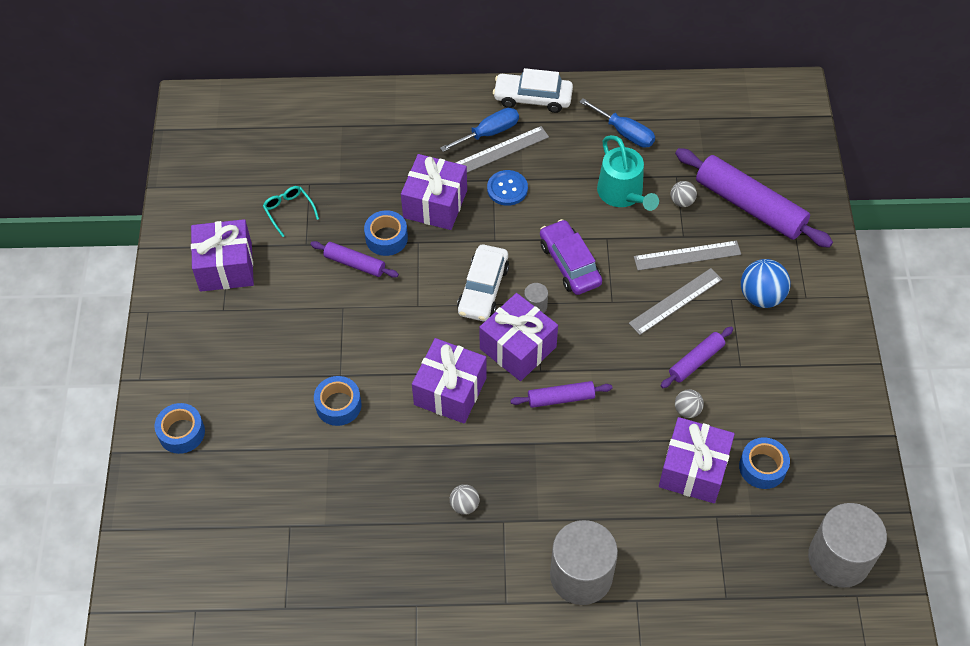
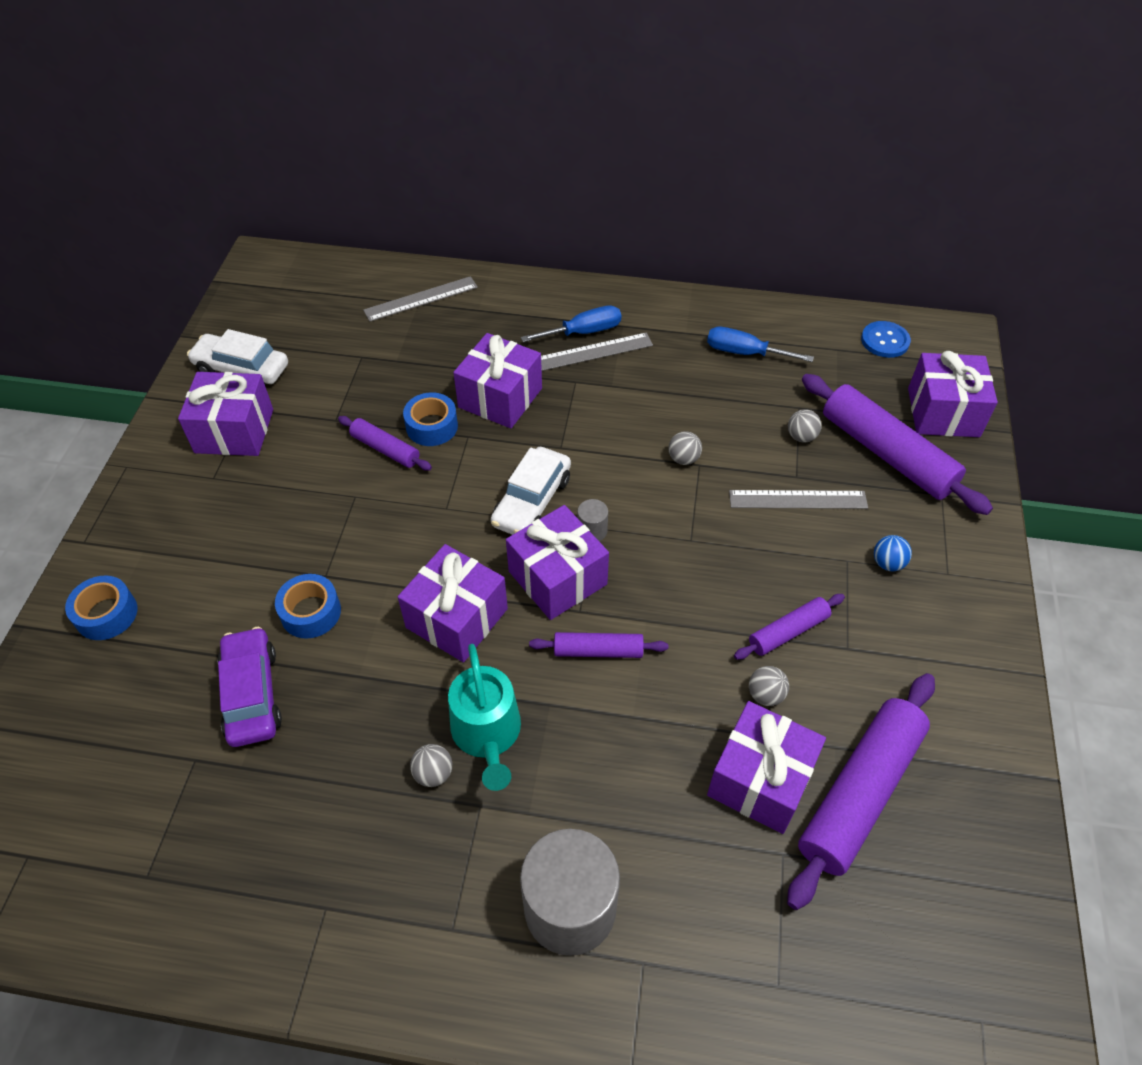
camera: 10 degrees right, 5 degrees down
turquoise glasses [263,186,319,237] -> none
blue button [487,170,528,206] -> blue button moved to [861,321,911,358]
white car [493,68,573,113] -> white car moved to [187,329,288,385]
purple car [540,219,602,295] -> purple car moved to [217,627,282,747]
blue screwdriver [580,98,655,148] -> blue screwdriver turned 150 degrees clockwise [707,327,814,362]
turquoise watering can [597,135,659,211] -> turquoise watering can moved to [448,644,521,791]
grey ruler [629,268,722,335] -> grey ruler moved to [363,276,478,322]
blue tape [739,437,790,489] -> purple rolling pin [787,673,935,910]
blue ball [741,259,791,308] -> blue ball [874,535,912,571], size x0.56
grey cylinder [808,503,887,588] -> none
none -> grey ball [668,431,702,465]
none -> purple gift [908,351,998,437]

